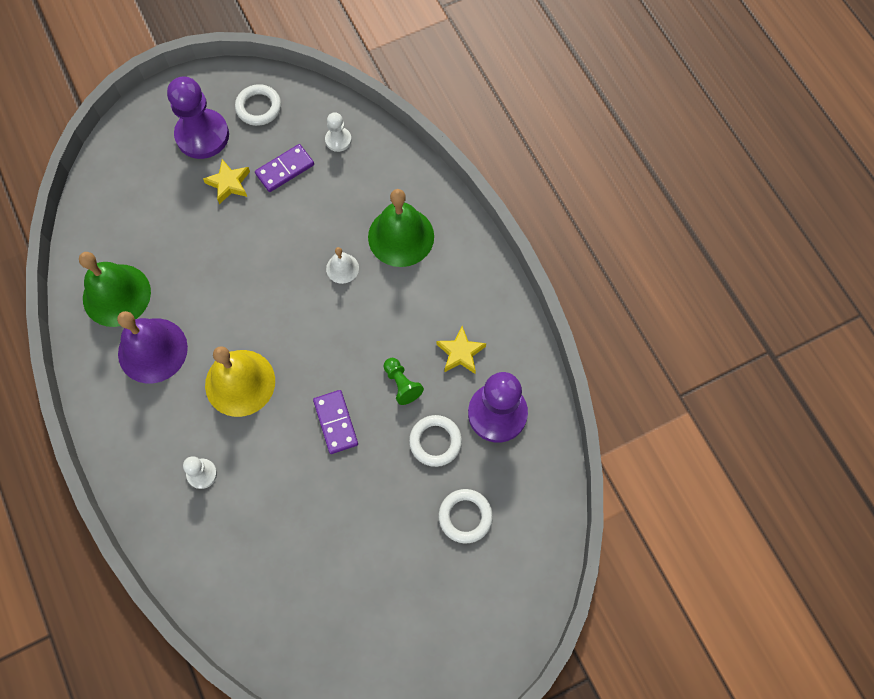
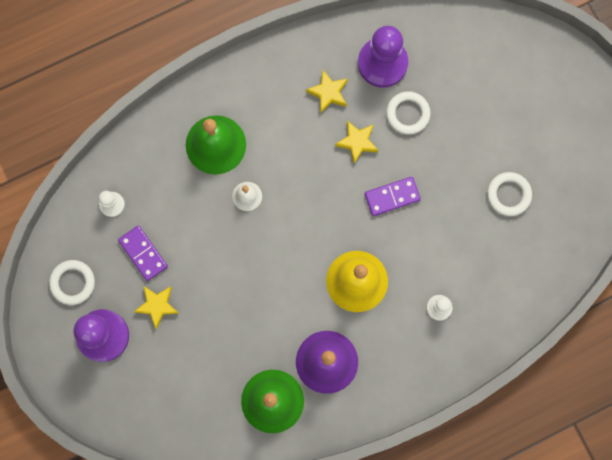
camera: 90 degrees left, 10 degrees up
green pawn [384,358,424,405] -> yellow star [335,121,378,164]
white ring [439,489,493,543] -> white ring moved to [487,172,532,216]

